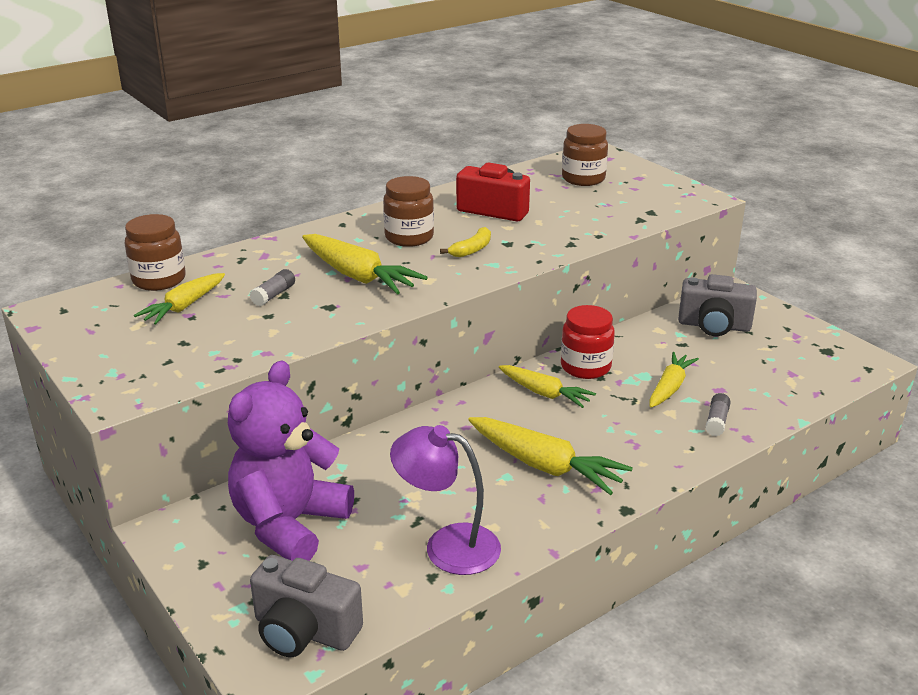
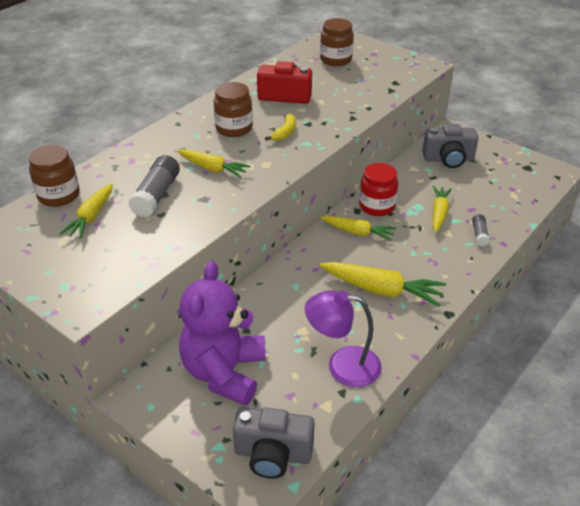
camera: 15 degrees left, 10 degrees up
grey glue stick [250,269,295,306] -> grey glue stick [128,155,180,218], size x1.83
yellow carrot [302,234,428,295] -> yellow carrot [177,149,251,178], size x0.66

